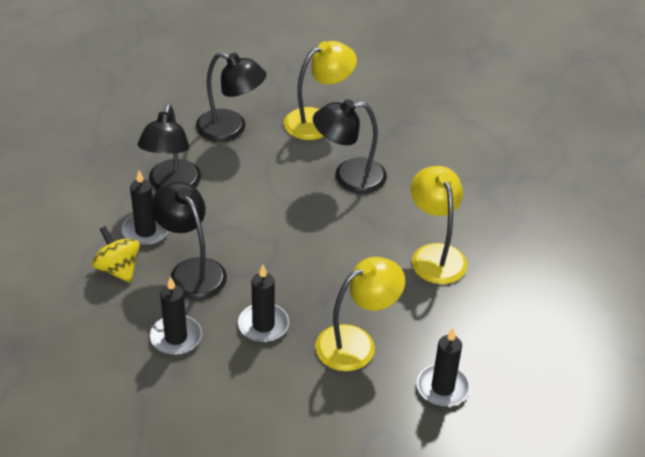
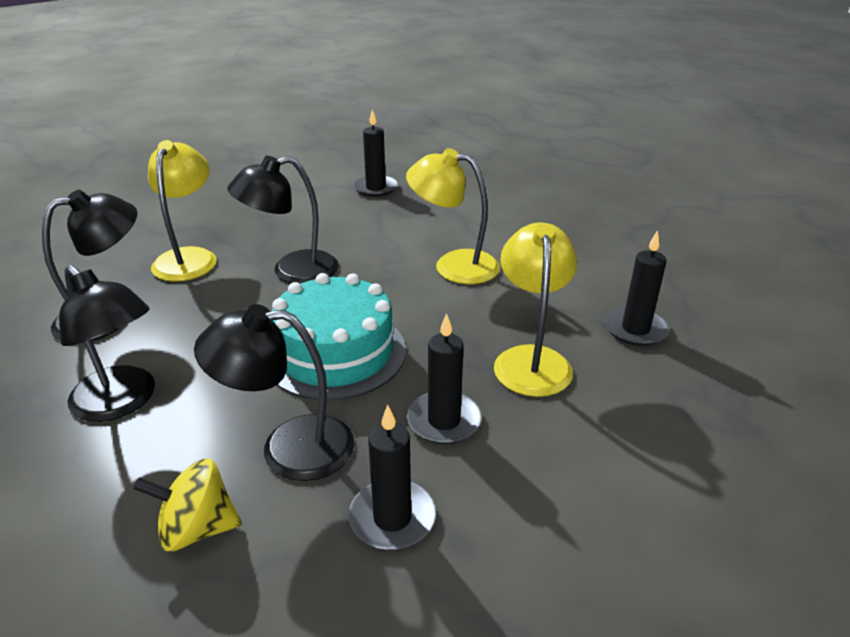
camera: 55 degrees left, 10 degrees down
black candle [122,170,168,246] -> black candle moved to [353,109,398,197]
black lamp [313,99,387,193] -> black lamp turned 45 degrees clockwise [228,156,339,284]
none -> turquoise cake [272,273,406,400]

